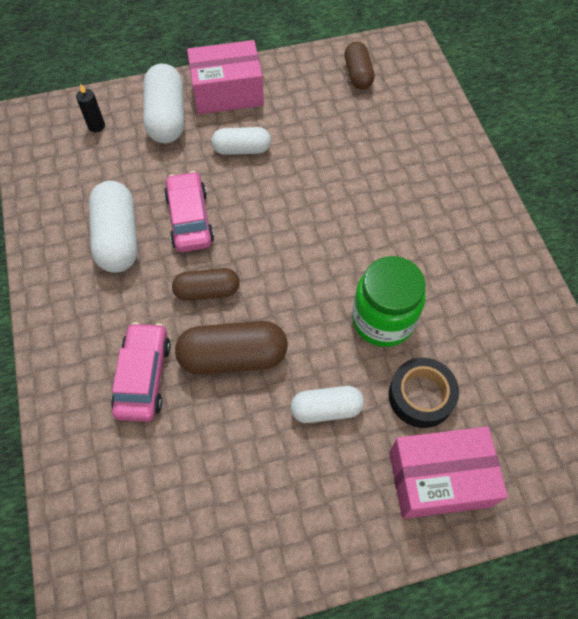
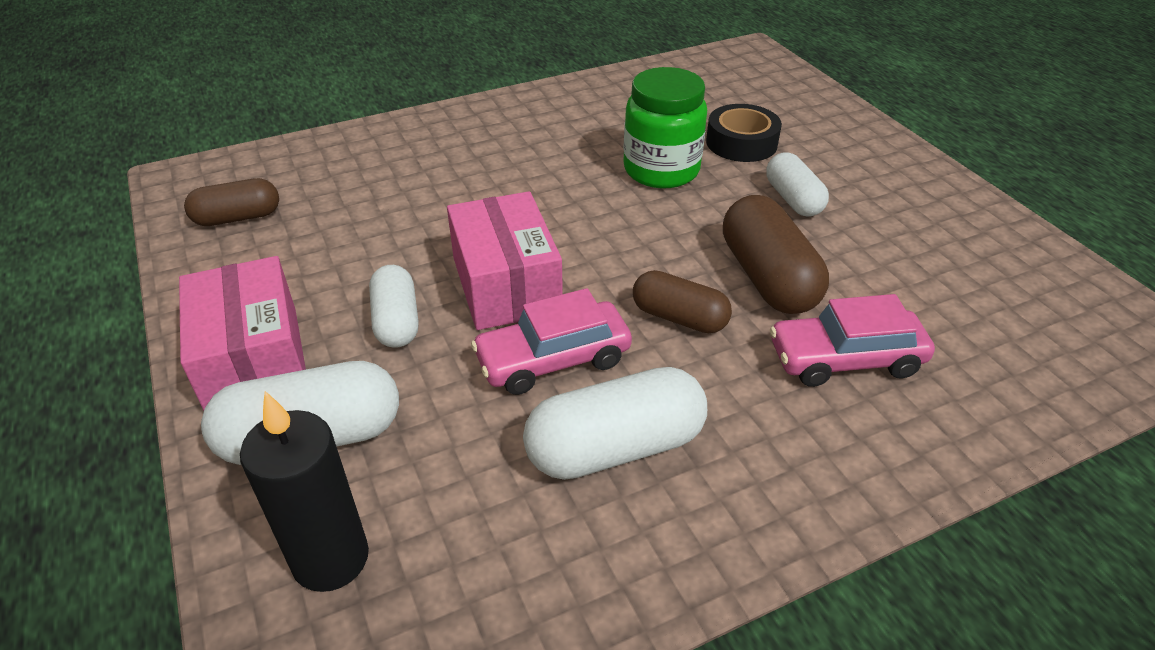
camera: 100 degrees left, 20 degrees down
black candle [76,83,105,132] -> black candle [240,391,369,592], size x1.91
brown capsule [172,268,240,301] -> brown capsule turned 45 degrees counterclockwise [633,270,732,333]
pink box [389,426,508,519] -> pink box moved to [447,191,563,330]

